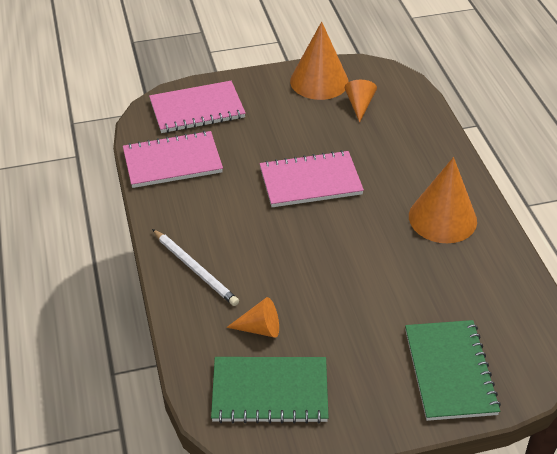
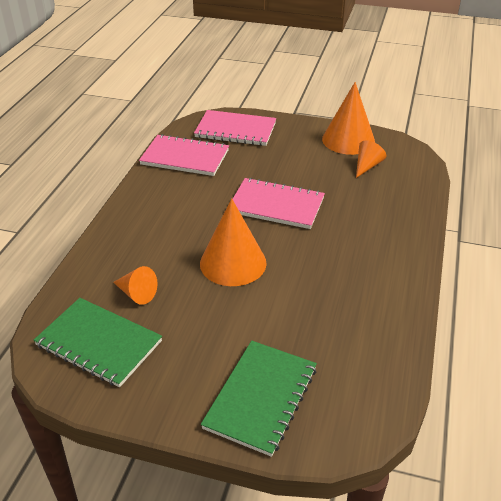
camera: 30 degrees right, 5 degrees down
white pencil [152,229,239,306] -> none
orange cone [409,157,477,243] -> orange cone moved to [200,198,267,286]

